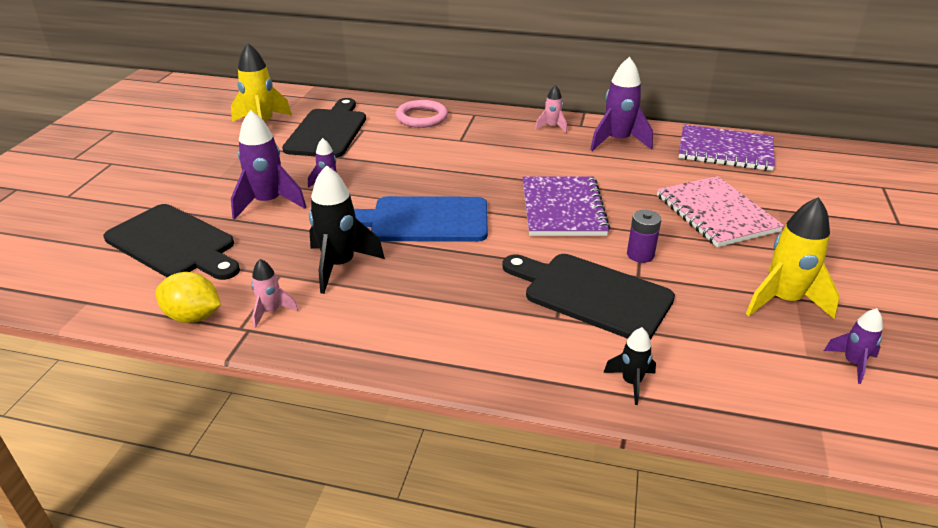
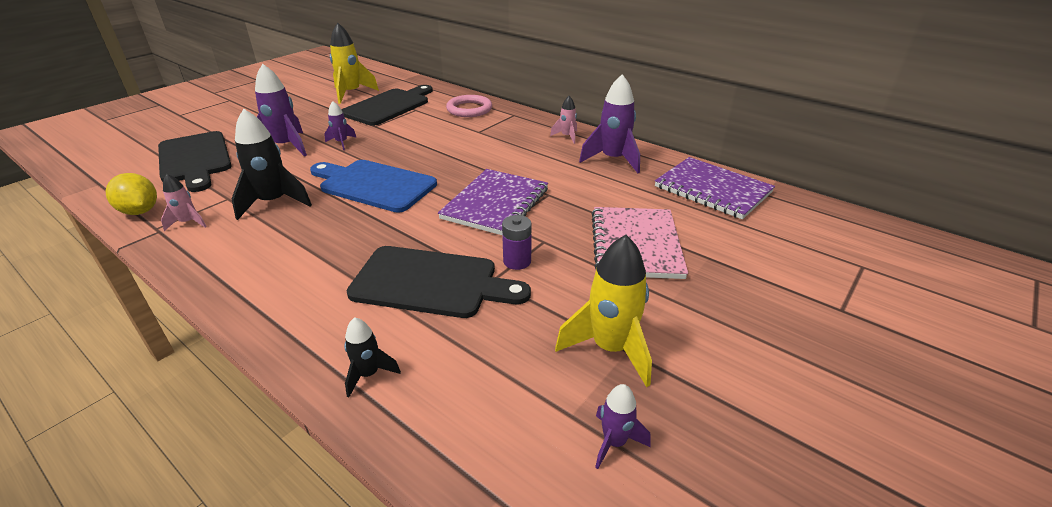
camera: 25 degrees right, 0 degrees up
black cutting board [502,254,675,339] -> black cutting board turned 135 degrees clockwise [347,246,531,318]

